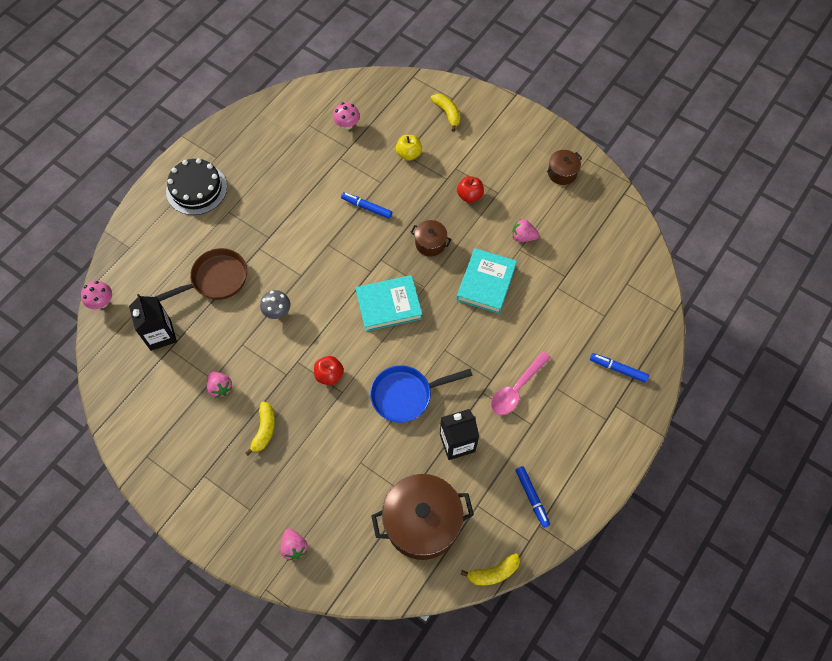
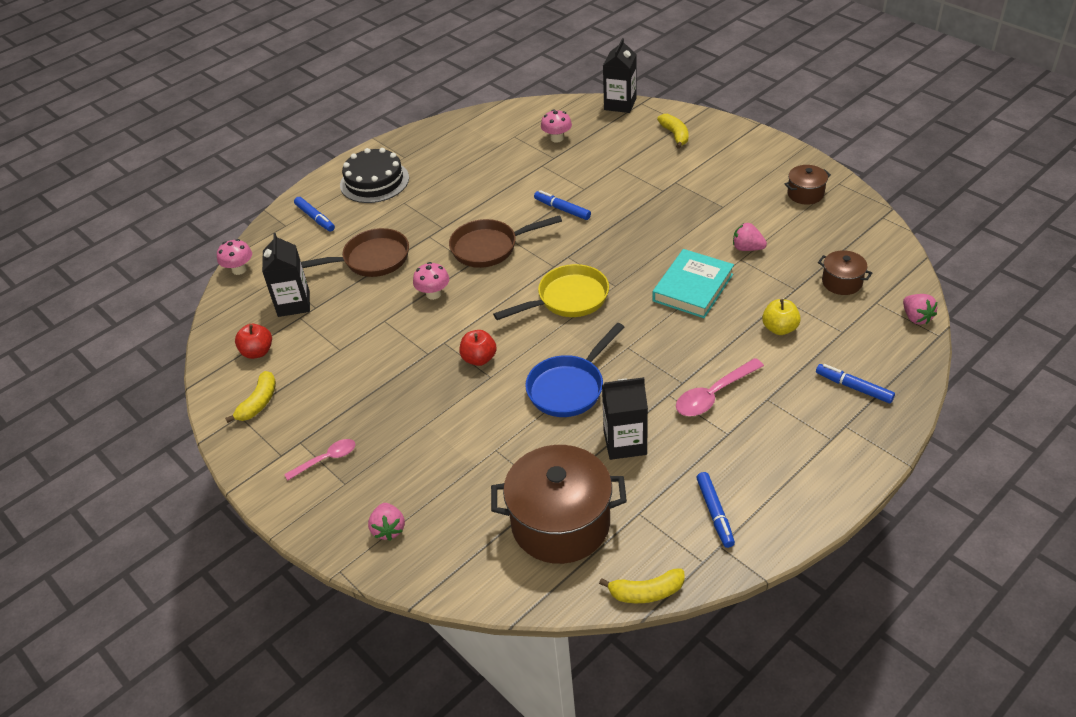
camera: 15 degrees right, 20 degrees down
pink strawberry [207,371,233,398] -> pink strawberry moved to [903,294,937,325]
yellow banana [245,401,275,456] -> yellow banana moved to [225,371,276,423]
grey mushroom [260,290,290,319] -> pink mushroom [413,262,449,300]
turquoise book [356,275,422,332] -> yellow pan [493,264,609,320]
blue pan [370,365,473,423] -> blue pan turned 45 degrees counterclockwise [525,323,624,417]
yellow apple [396,135,422,161] -> yellow apple moved to [762,299,801,335]
brown pot [410,220,451,256] -> brown pot moved to [818,250,872,295]
red apple [457,176,484,203] -> red apple moved to [235,324,272,359]
none -> pink spoon [284,439,356,480]
none -> blue marker [294,197,335,231]
none -> brown pan [449,215,562,268]
none -> black carton [603,38,636,113]

